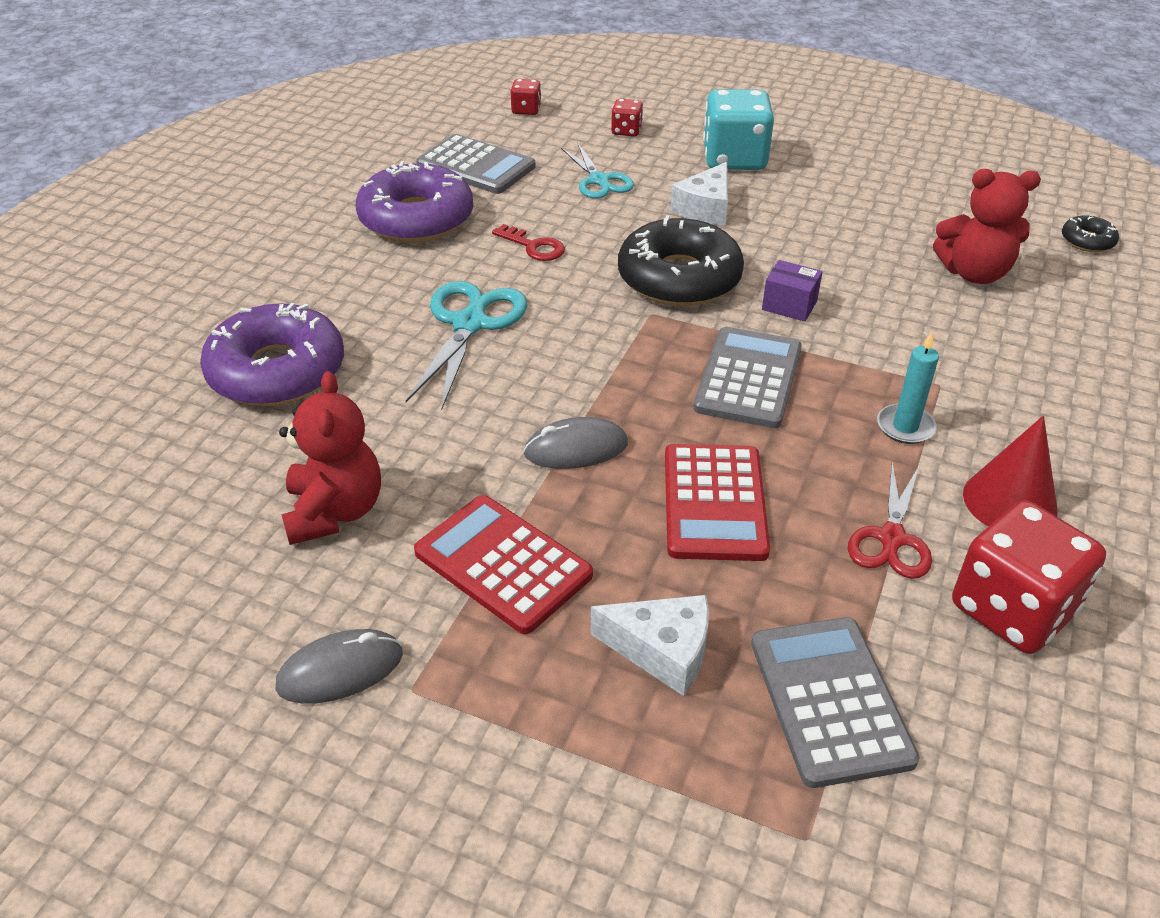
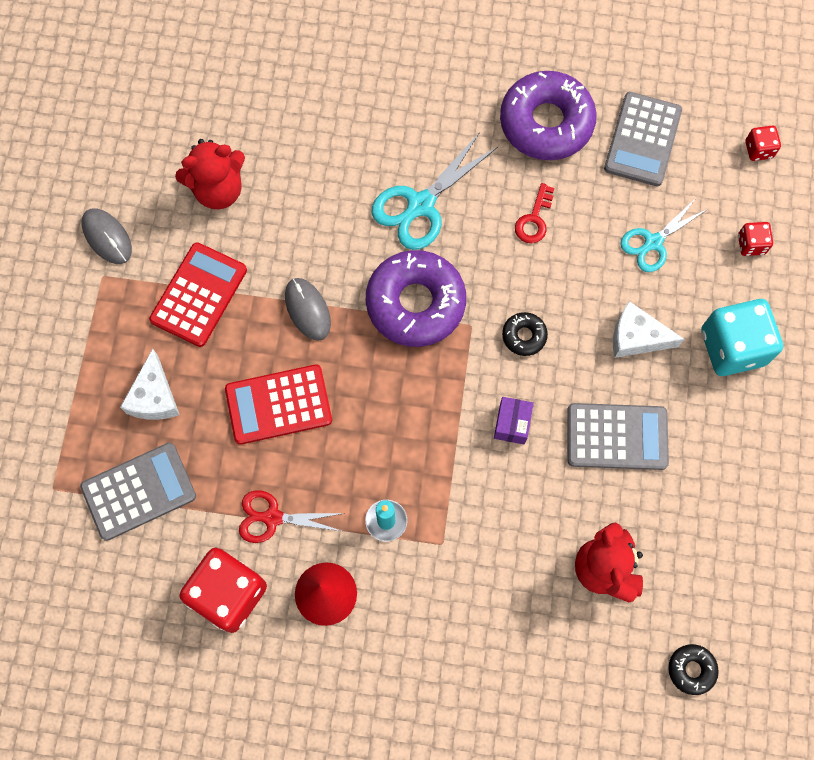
camera: 75 degrees right, 30 degrees up
purple donut [200,303,344,406] -> purple donut moved to [366,250,466,347]
turquoise scissors [406,281,527,411] -> turquoise scissors turned 135 degrees clockwise [371,132,498,250]
black donut [618,215,744,306] -> black donut [502,312,548,356], size x0.45
grey calculator [693,327,802,428] -> grey calculator moved to [567,403,669,470]

